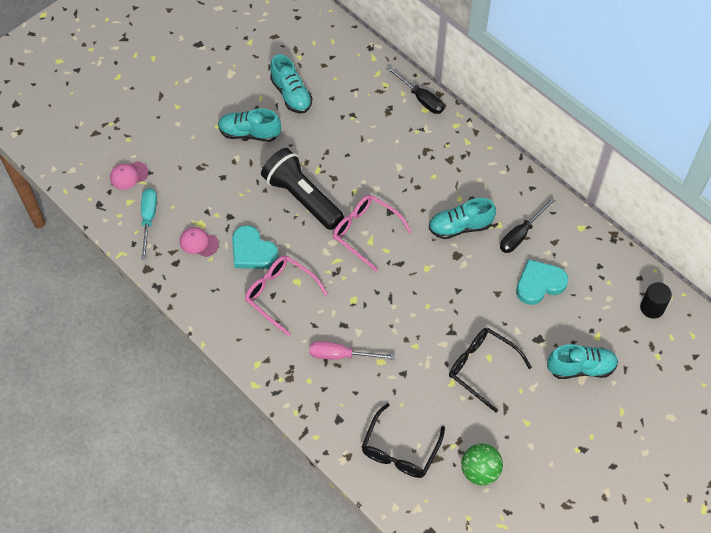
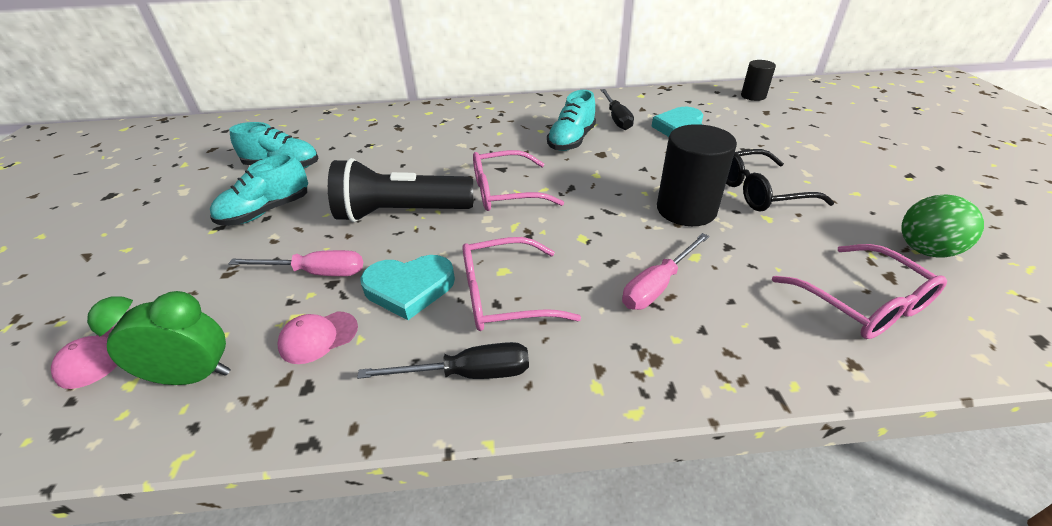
camera: 50 degrees left, 20 degrees down
turquoise screwdriver [141,188,157,260] -> green clock [87,291,231,385]
black glasses [361,403,445,478] -> pink glasses [772,244,947,339]
black screwdriver [386,66,444,114] -> black screwdriver moved to [357,342,529,379]
turquoise shoe [547,344,618,379] -> none
none -> pink screwdriver [228,250,363,276]
none -> black cylinder [657,124,737,226]

